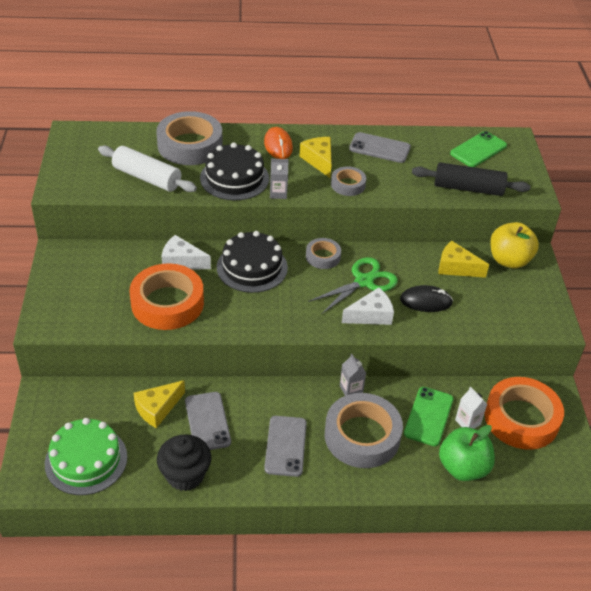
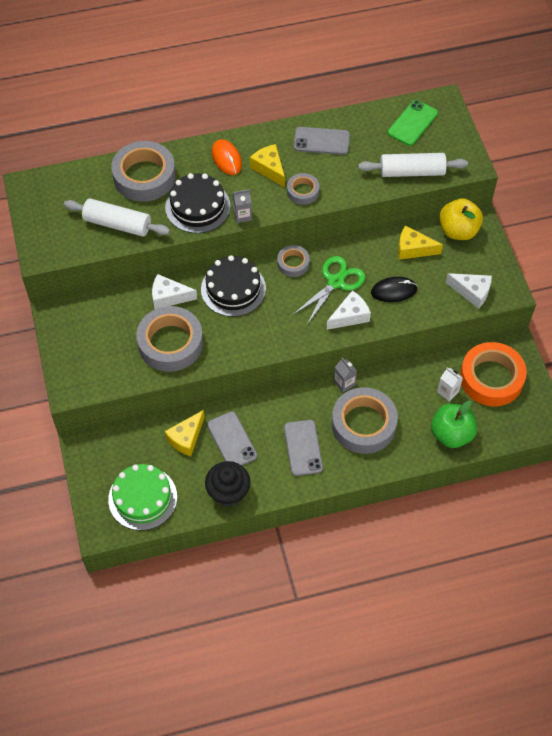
camera: 10 degrees left, 15 degrees up
orange tape [130,263,204,330] -> grey tape [136,306,203,372]
green phone [404,387,454,446] -> none
black rolling pin [412,162,531,196] -> white rolling pin [358,153,468,177]
none -> white cheese [446,273,492,309]

